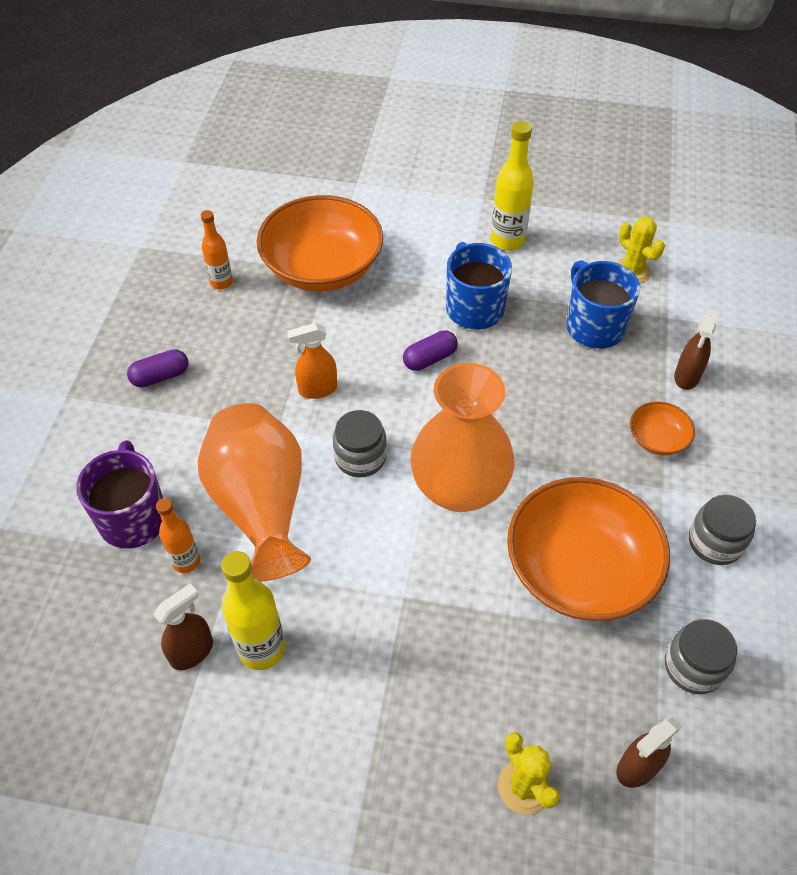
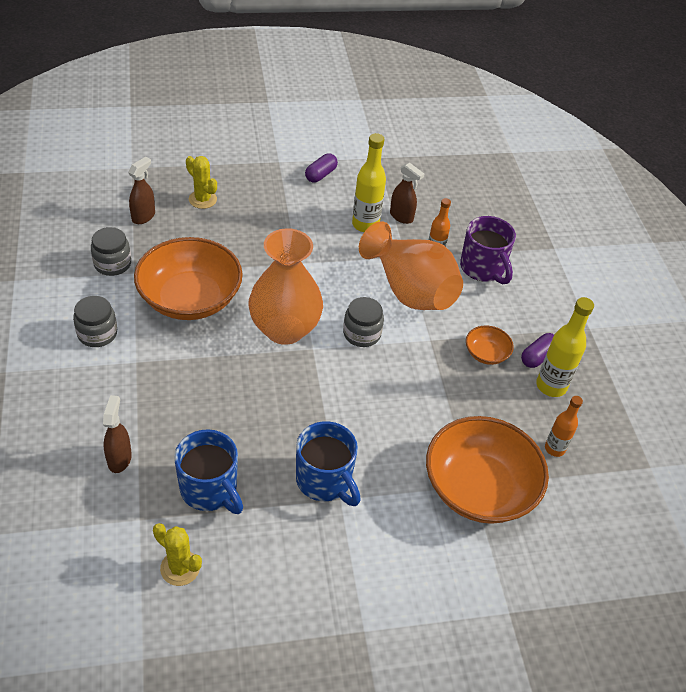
camera: 155 degrees right, 5 degrees down
brown spray bottle [153,583,213,670] -> brown spray bottle turned 75 degrees counterclockwise [390,163,424,224]
orange spray bottle [287,323,337,399] -> none
purple capsule [403,330,458,371] -> purple capsule moved to [305,153,338,183]
yellow bottle [490,121,534,251] -> yellow bottle moved to [536,297,594,397]
orange bowl [630,401,695,456] -> orange bowl moved to [466,325,514,365]

